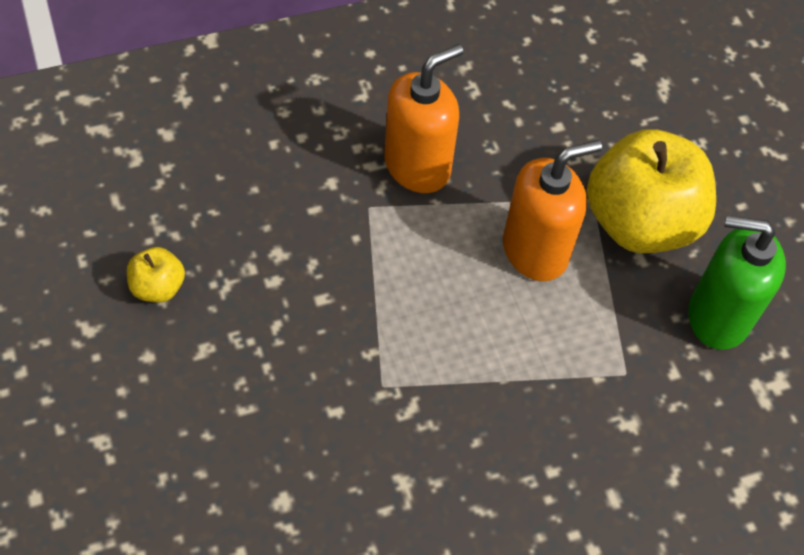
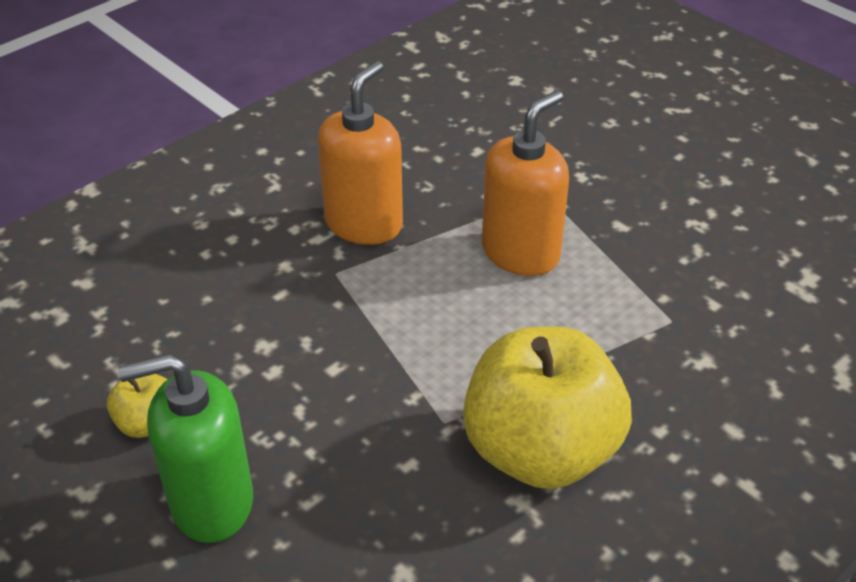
camera: 20 degrees left, 15 degrees down
yellow apple [587,130,716,253] -> yellow apple moved to [463,327,632,489]
green soap dispenser [688,215,786,350] -> green soap dispenser moved to [118,354,253,543]

